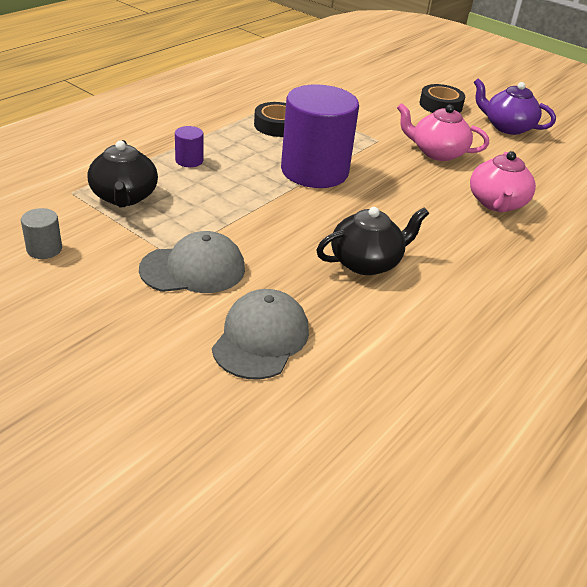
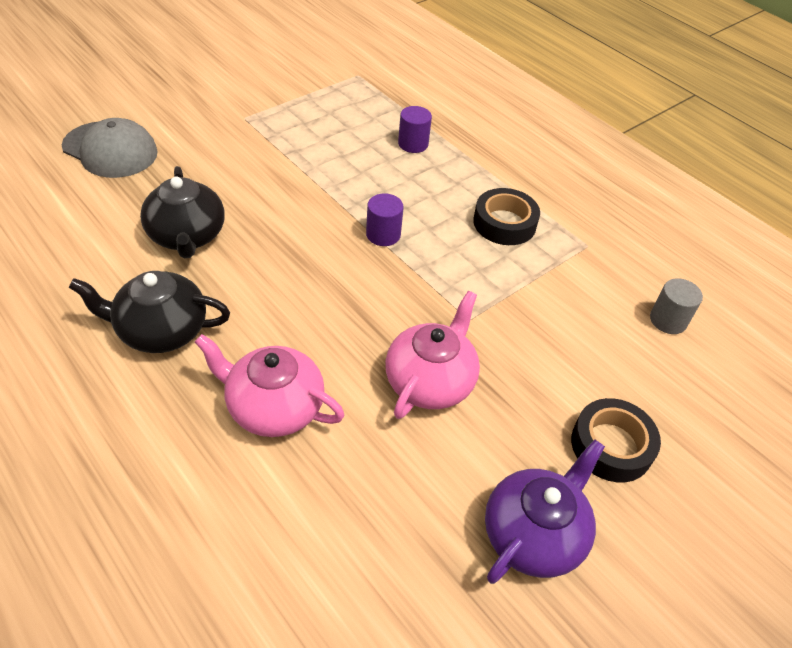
camera: 100 degrees right, 10 degrees up
grey cylinder [21,208,62,259] -> grey cylinder moved to [650,278,703,334]
black teapot [88,140,158,207] -> black teapot moved to [69,271,230,353]
grey cap [139,231,245,293] -> none
purple cylinder [281,84,359,188] -> purple cylinder [366,193,404,246], size x0.40

